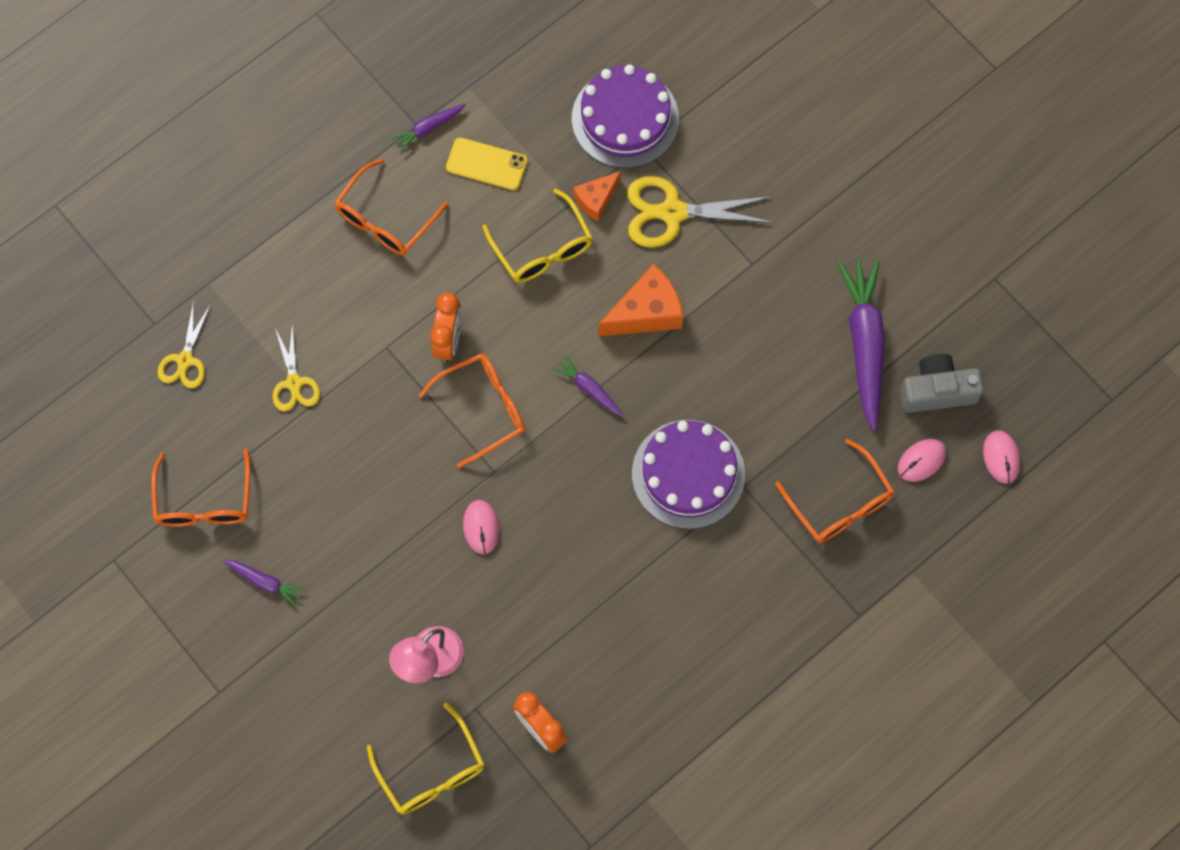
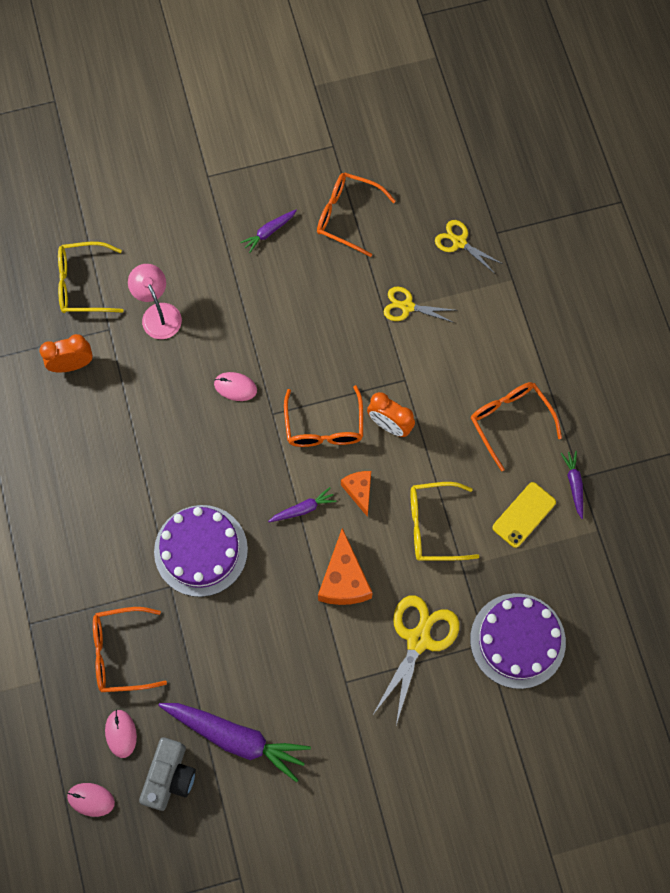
camera: 115 degrees right, 0 degrees up
orange cheese [573,171,621,222] -> orange cheese moved to [341,471,371,517]

